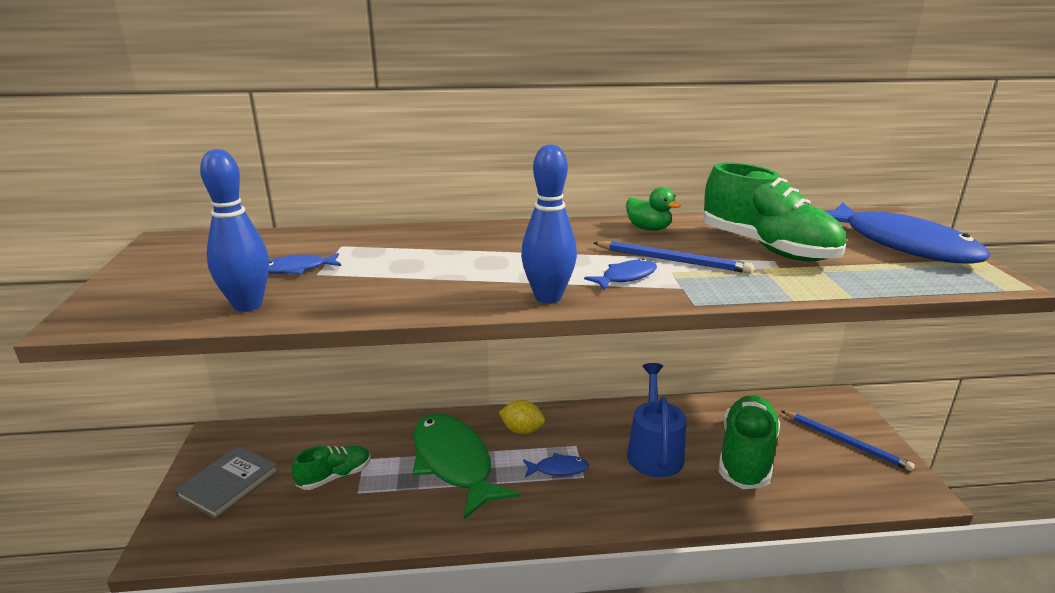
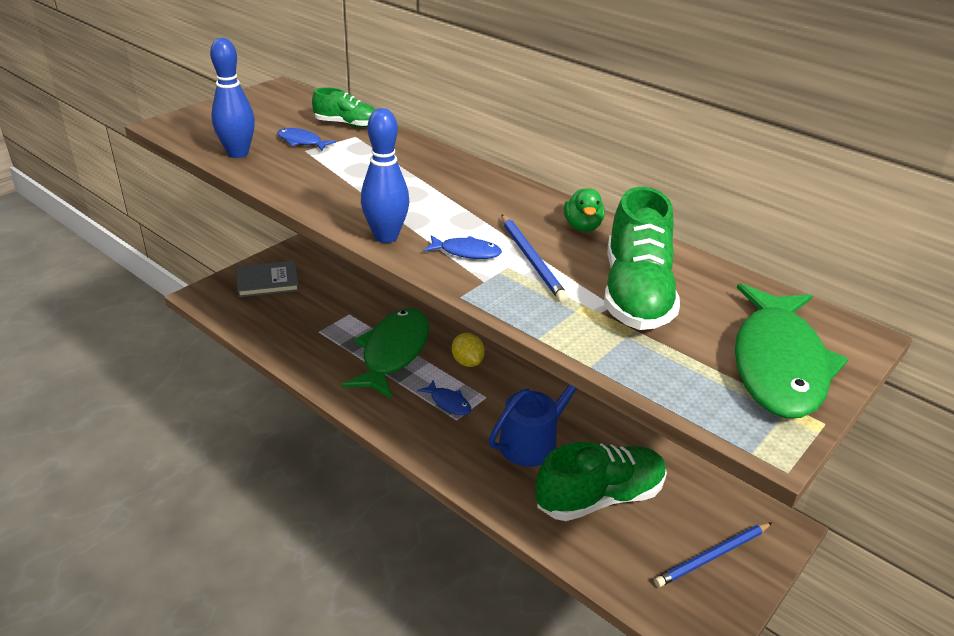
camera: 45 degrees right, 10 degrees up
green shoe [292,446,370,490] -> green shoe moved to [312,87,376,127]
blue pencil [782,411,915,471] -> blue pencil turned 60 degrees clockwise [654,522,772,587]
blue fish [825,202,990,263] -> green fish [735,284,848,418]

